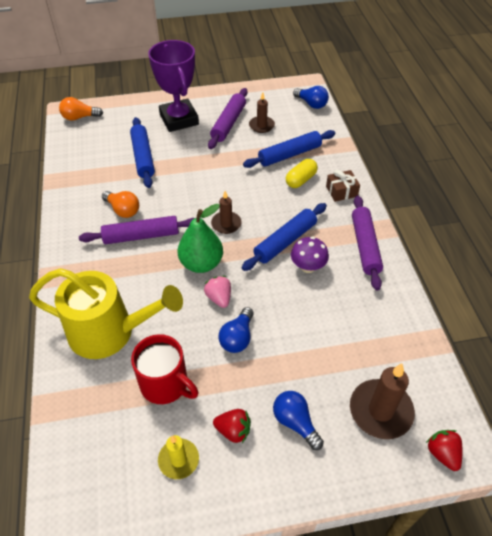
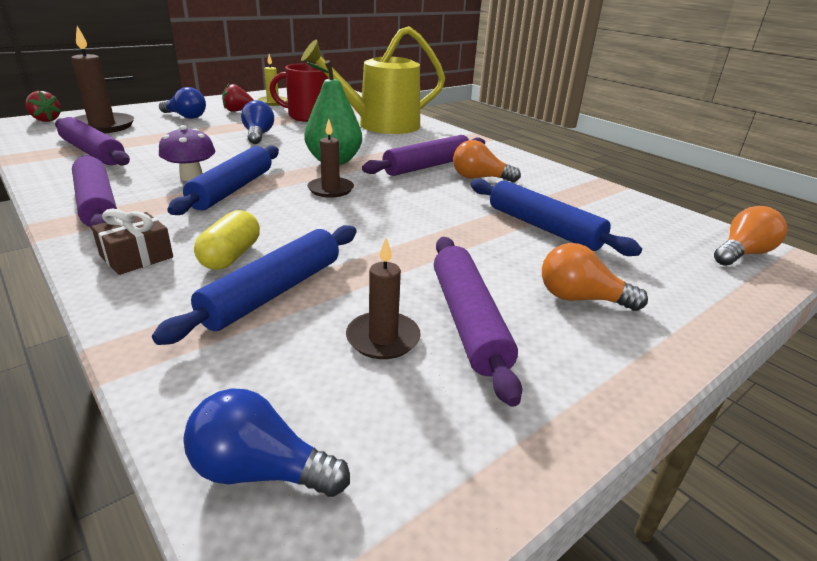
camera: 150 degrees right, 20 degrees down
purple trophy [148,40,199,132] -> orange light bulb [542,243,648,311]
pink strawberry [204,276,231,308] -> none
none -> purple rolling pin [55,117,130,165]

